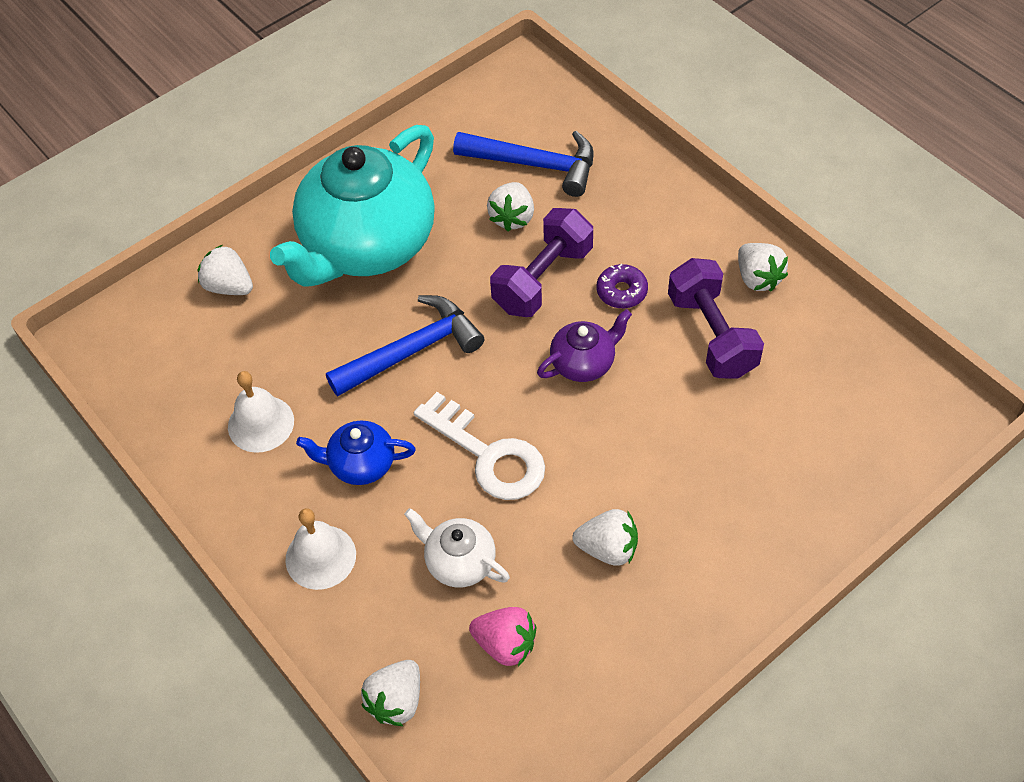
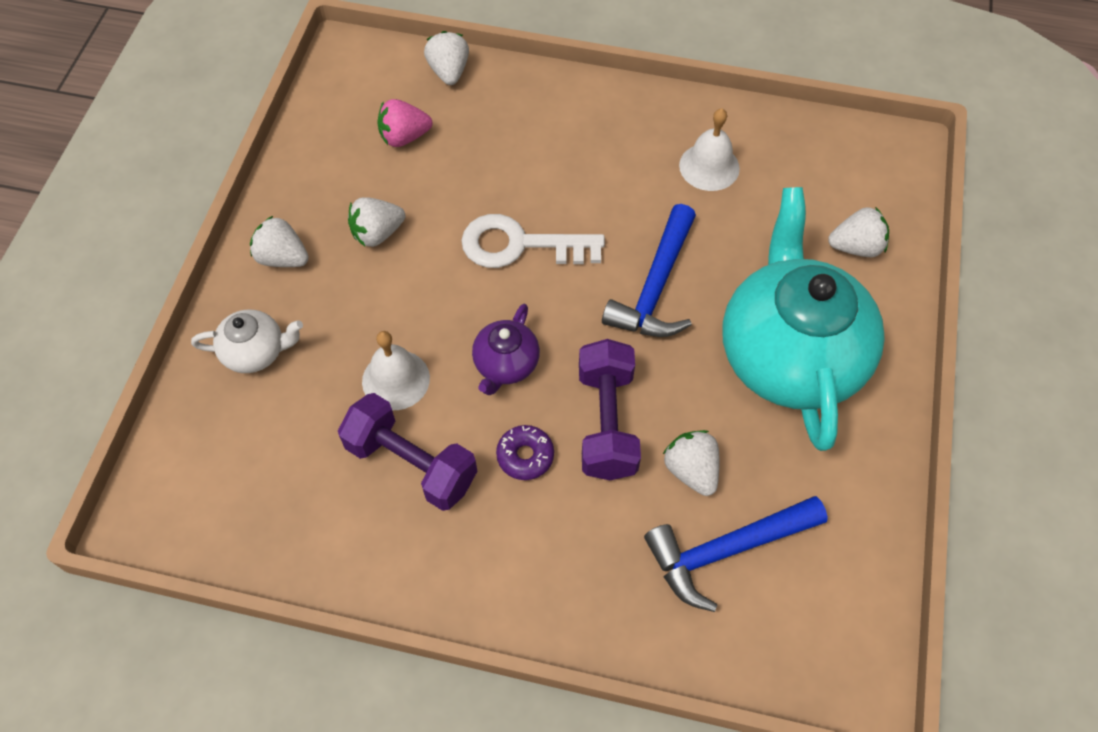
camera: 140 degrees right, 5 degrees up
white bell [285,508,356,590] -> white bell moved to [362,331,430,410]
blue teapot [296,421,416,485] -> none
white teapot [404,508,510,587] -> white teapot moved to [191,310,303,373]
white strawberry [738,243,788,291] -> white strawberry moved to [250,216,309,267]

